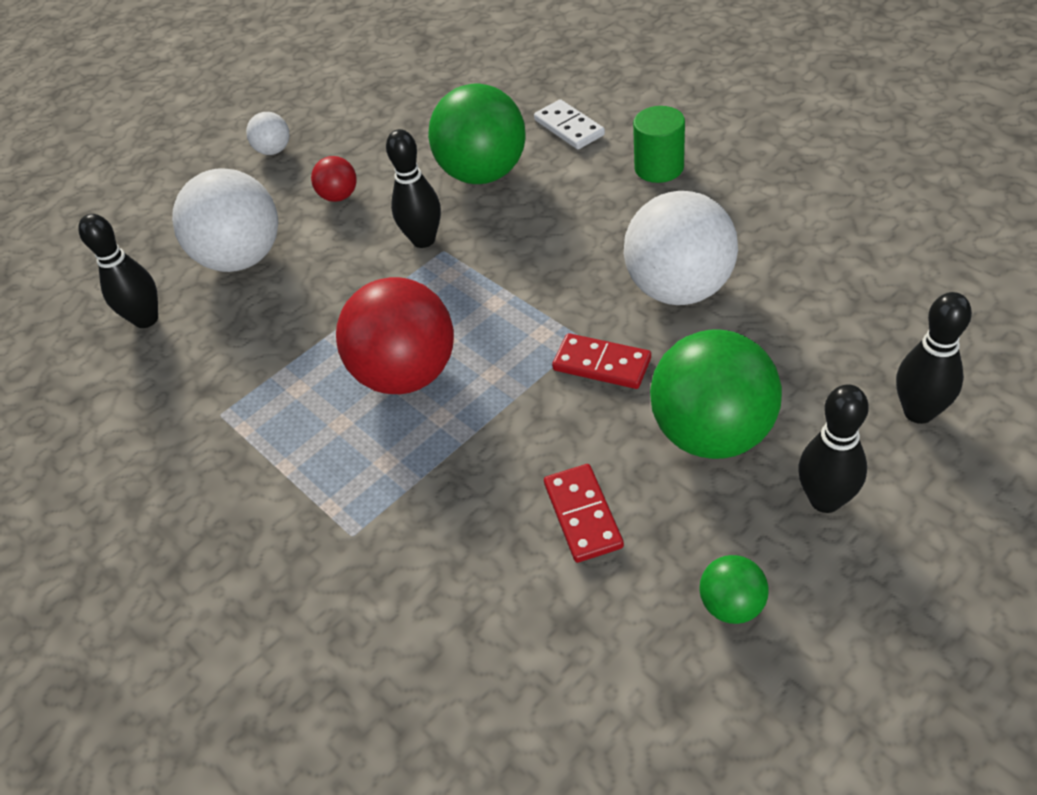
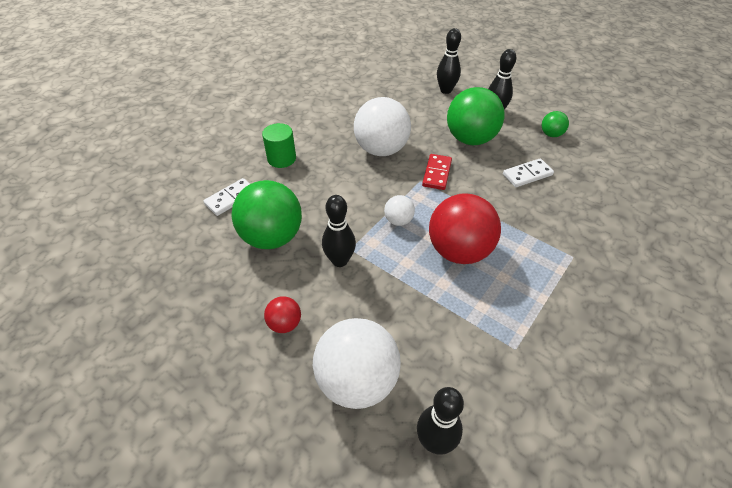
camera: 105 degrees left, 0 degrees up
white ball [246,112,289,155] -> white ball moved to [384,195,415,226]
red domino [544,464,624,563] -> white domino [503,158,554,187]

